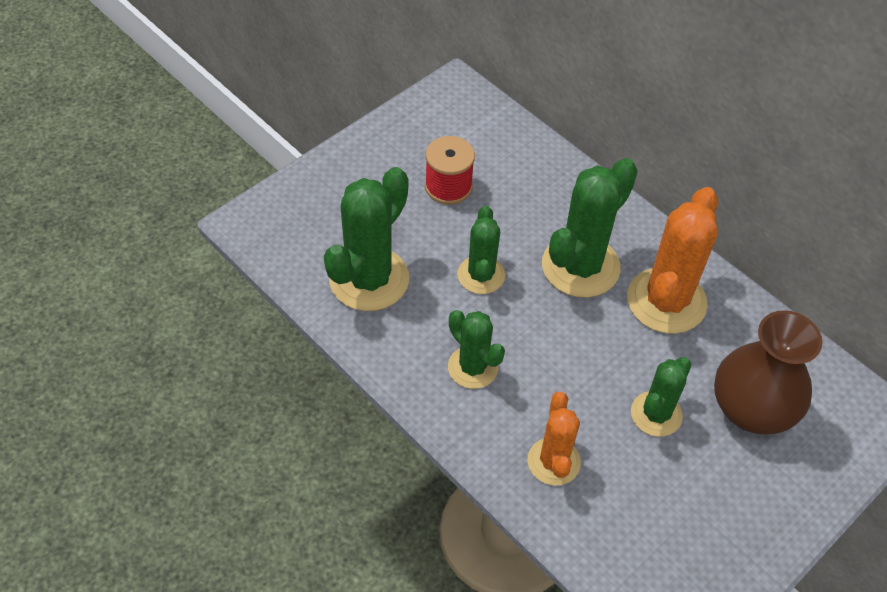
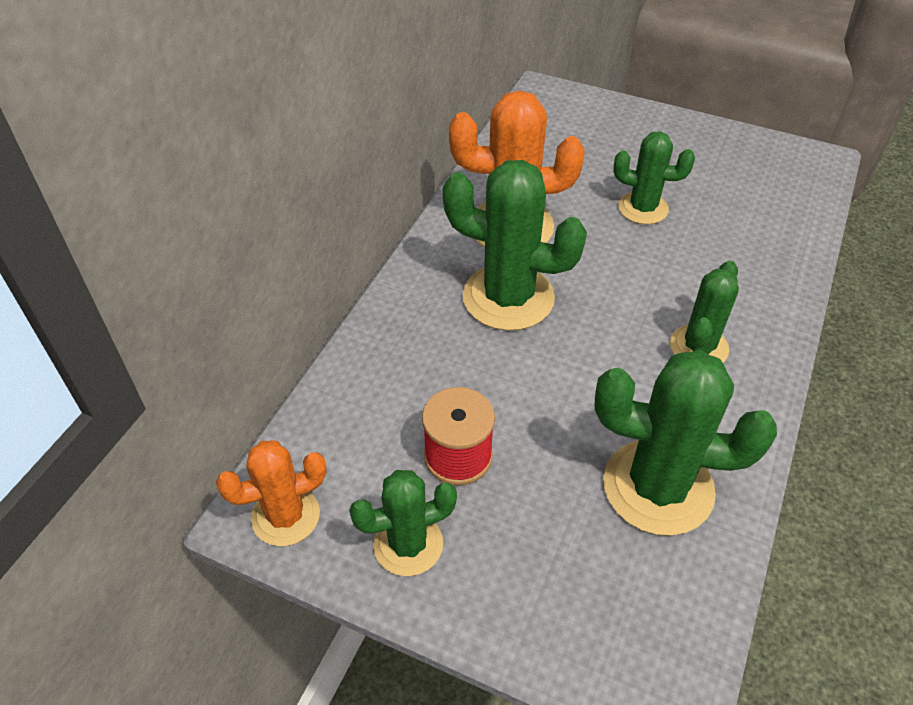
camera: 110 degrees left, 5 degrees down
green cactus [457,206,505,294] -> green cactus moved to [349,470,457,576]
orange cactus [527,392,581,486] -> orange cactus moved to [216,441,327,546]
brown vase [714,310,822,435] -> none

